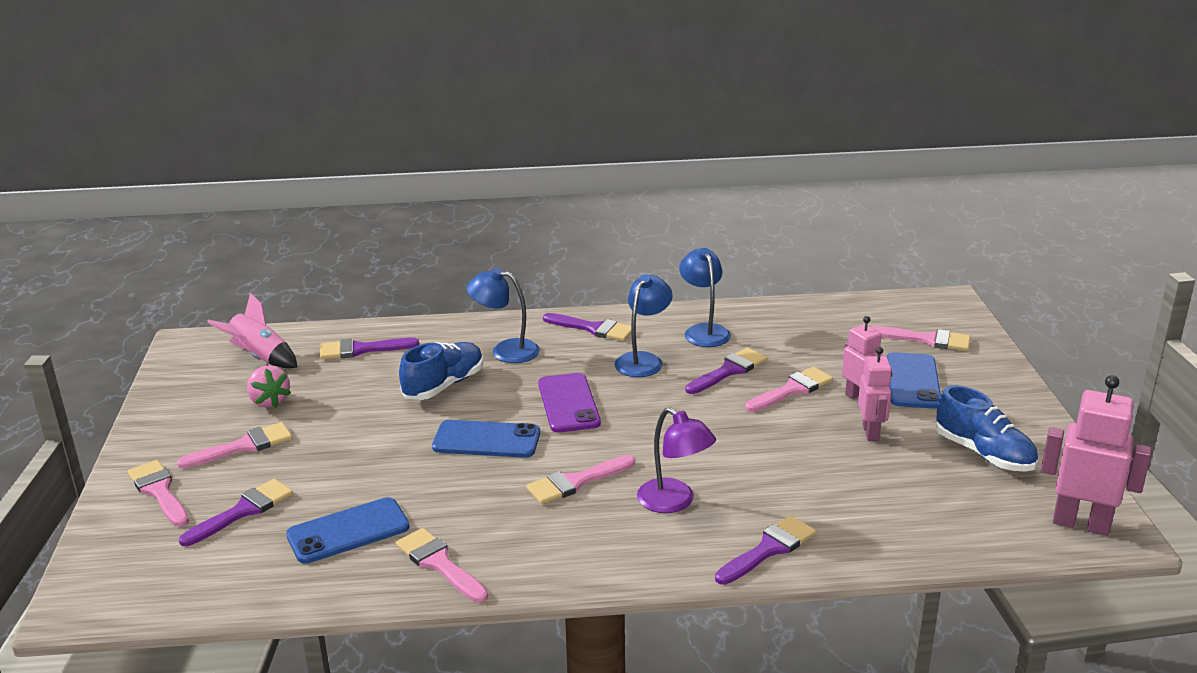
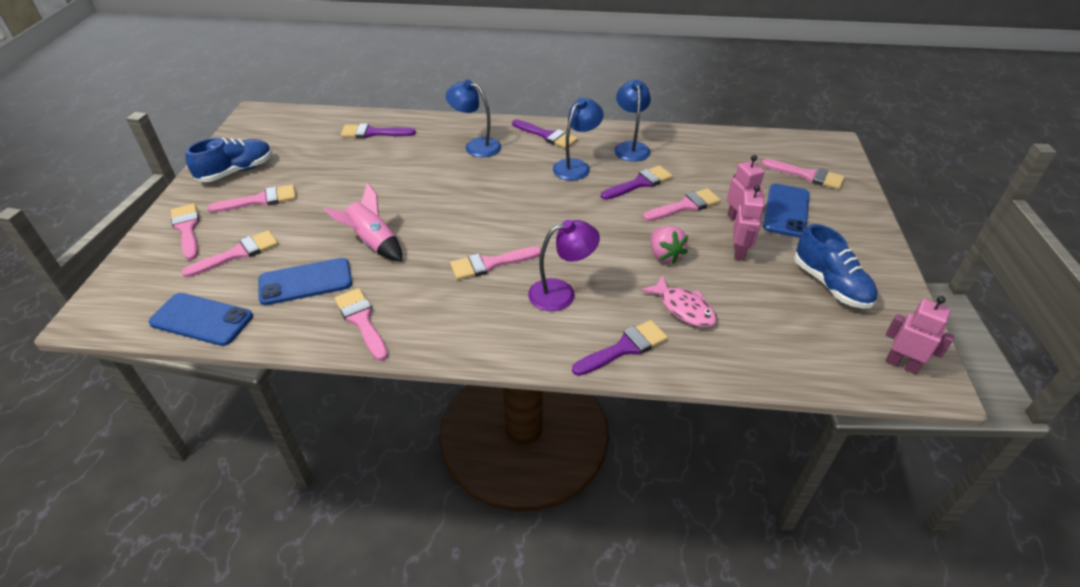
camera: 10 degrees right, 15 degrees up
purple brush [179,479,293,546] -> pink brush [182,230,278,277]
pink rocket [207,293,297,368] -> pink rocket moved to [324,182,402,261]
pink strawberry [247,365,291,408] -> pink strawberry moved to [651,226,688,264]
blue shoe [399,342,483,400] -> blue shoe moved to [185,138,272,182]
blue phone [432,420,540,458] -> blue phone moved to [149,293,253,346]
purple phone [538,373,601,433] -> none
purple lamp [637,407,716,513] -> purple lamp turned 75 degrees counterclockwise [528,220,600,311]
pink robot [1041,375,1152,536] -> pink robot [886,296,954,375], size x0.64
none -> pink fish [641,275,717,327]

